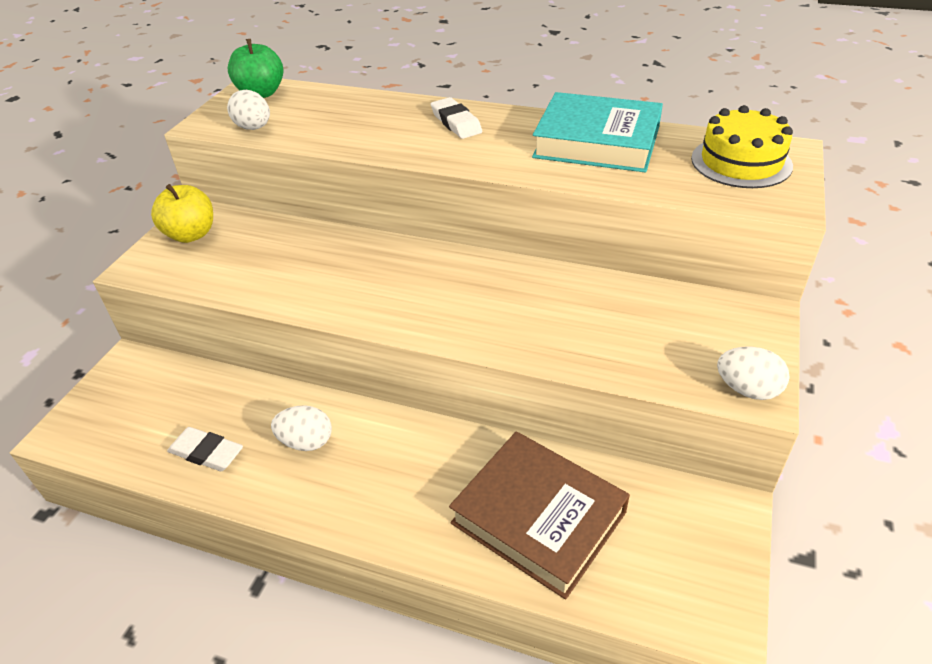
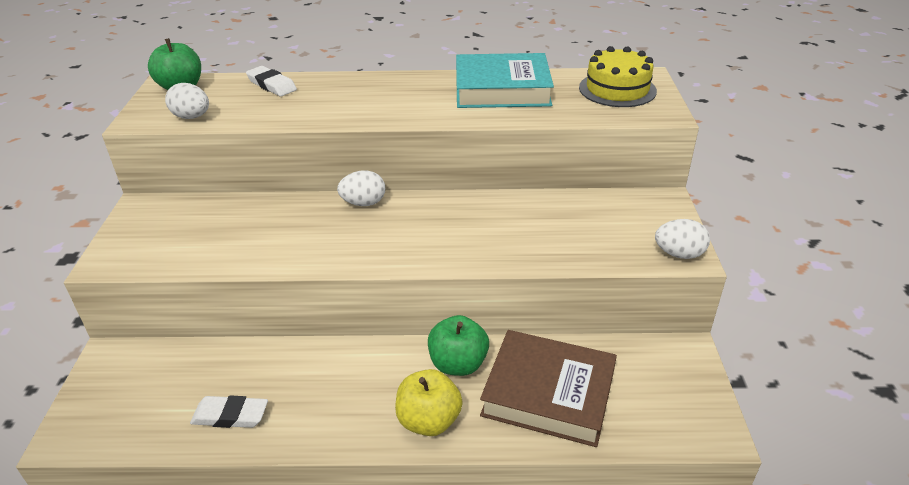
camera: 20 degrees left, 5 degrees down
yellow apple [151,184,213,243] -> yellow apple moved to [395,369,463,436]
white egg [271,405,332,451] -> white egg moved to [337,170,385,206]
white eraser [431,97,482,139] -> white eraser moved to [246,66,297,96]
none -> green apple [428,315,489,376]

